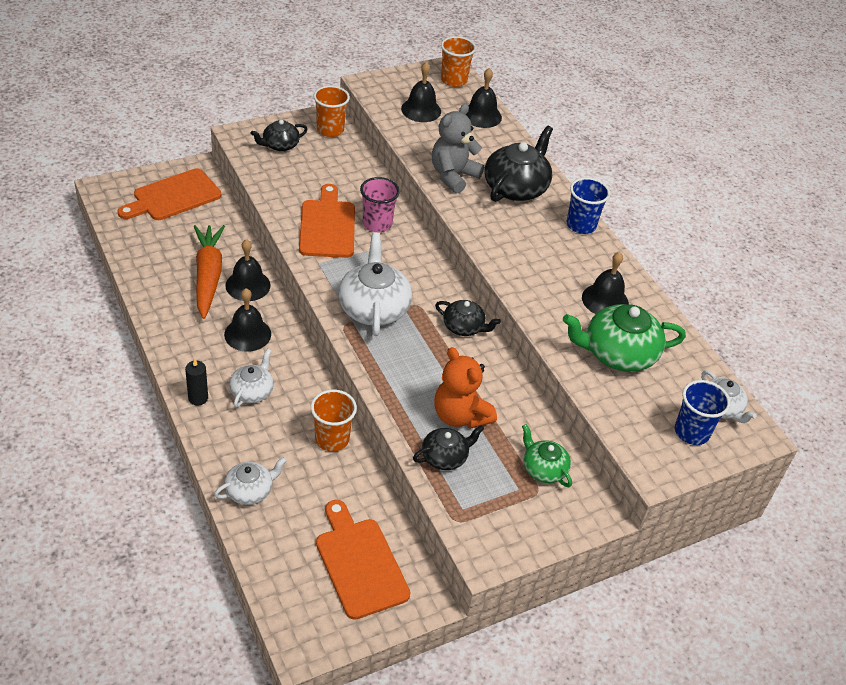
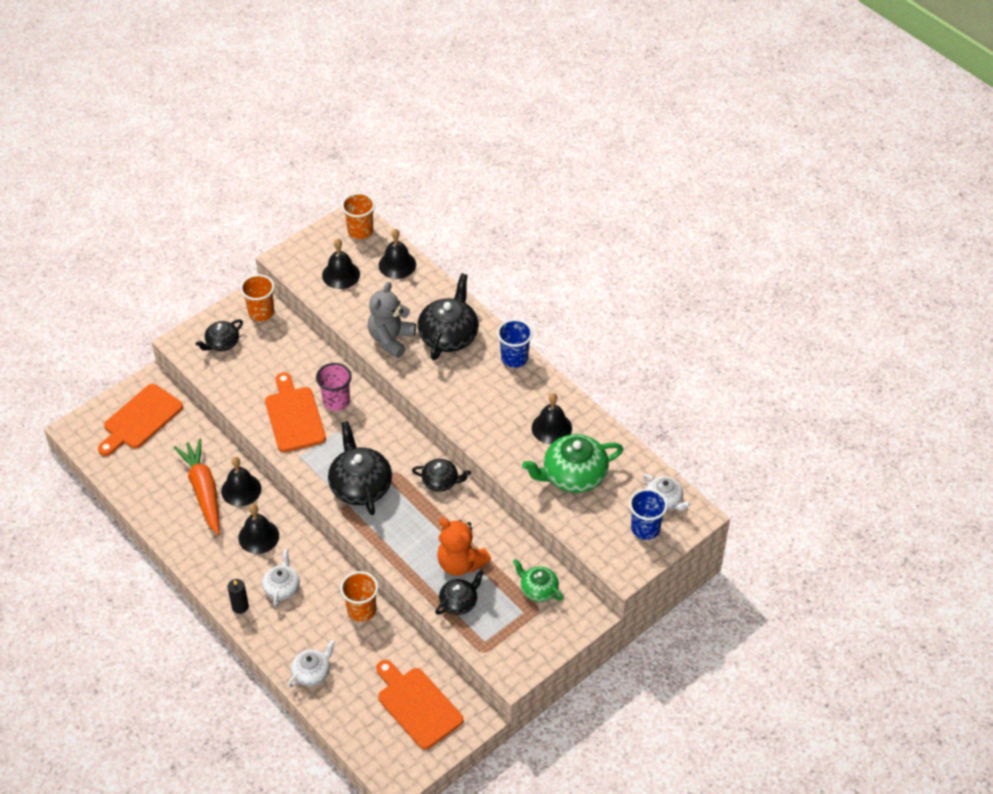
camera: 10 degrees left, 5 degrees up
white teapot [338,232,412,336] -> black teapot [328,421,392,515]

